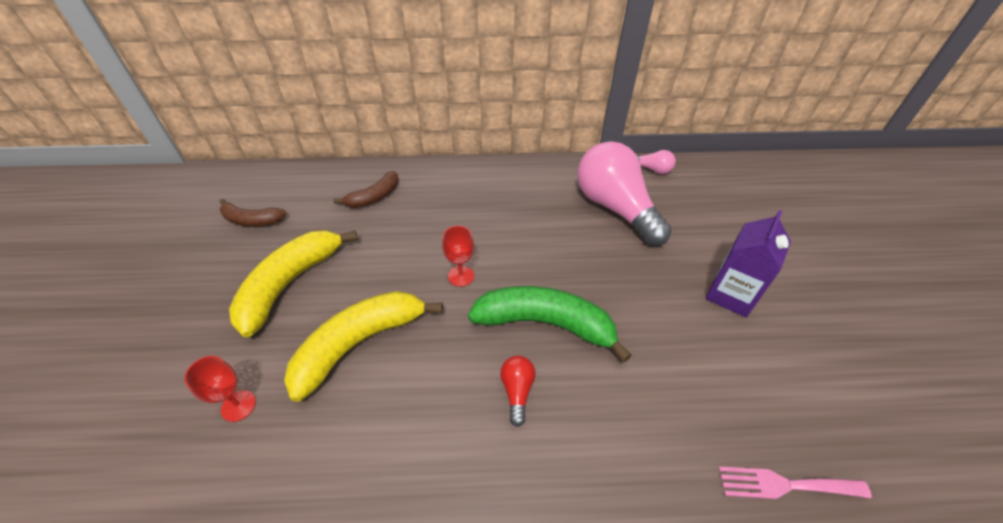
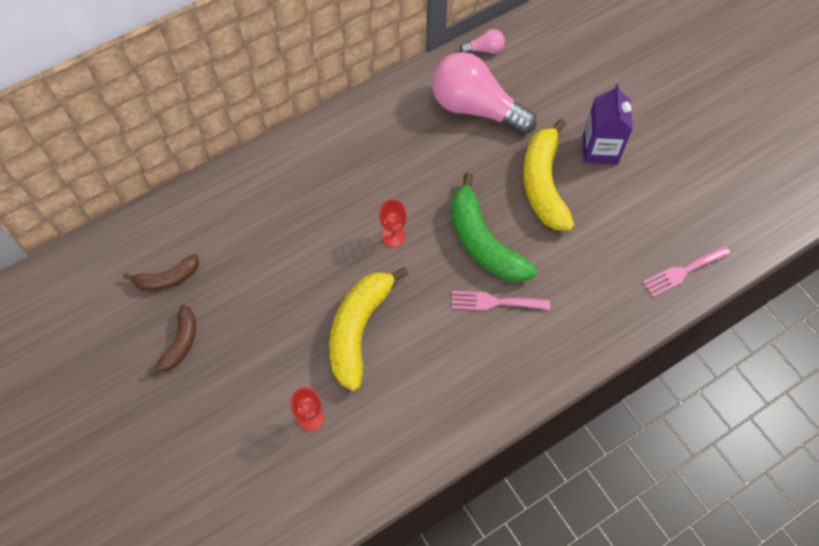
camera: 30 degrees left, 15 degrees up
yellow banana [229,230,358,337] -> yellow banana moved to [523,119,574,231]
brown banana [333,171,398,208] -> brown banana moved to [147,305,196,375]
green banana [468,286,632,362] -> green banana turned 105 degrees counterclockwise [451,173,537,282]
red light bulb [500,356,536,427] -> pink fork [451,291,550,311]

